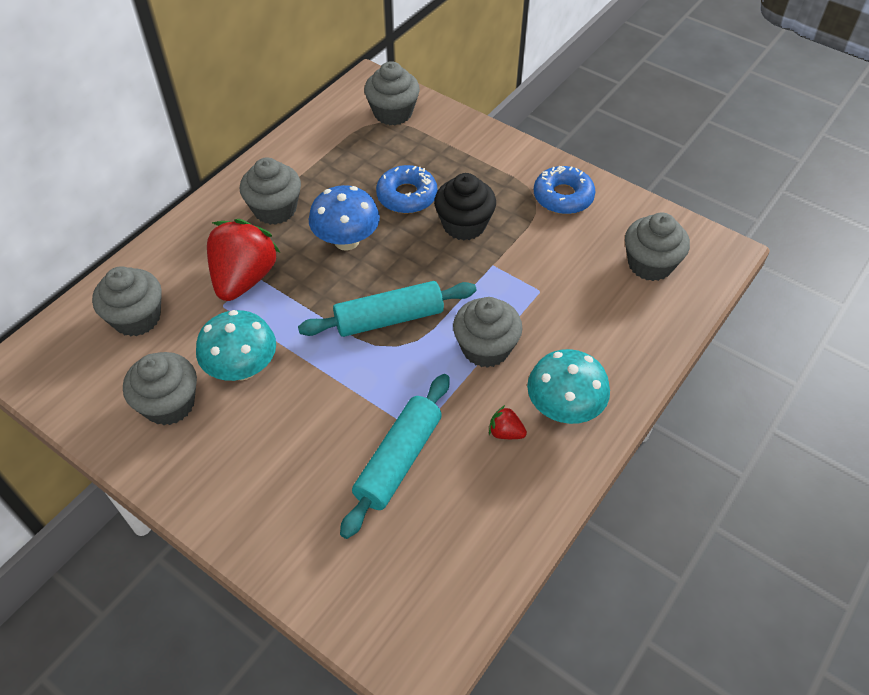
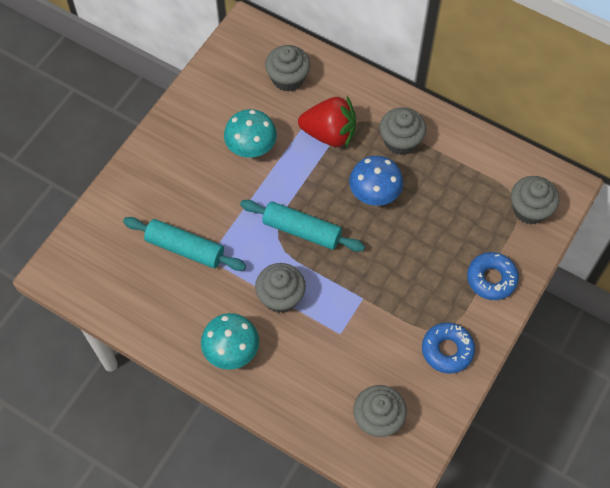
camera: 85 degrees right, 10 degrees up
grey cupcake [123,352,197,425] -> none
turquoise rolling pin [298,281,476,337] -> turquoise rolling pin turned 45 degrees counterclockwise [240,200,365,252]
blue donut [376,165,438,214] -> blue donut moved to [467,252,519,300]
black cupcake [434,173,496,240] -> none
red strawberry [489,405,527,439] -> none

